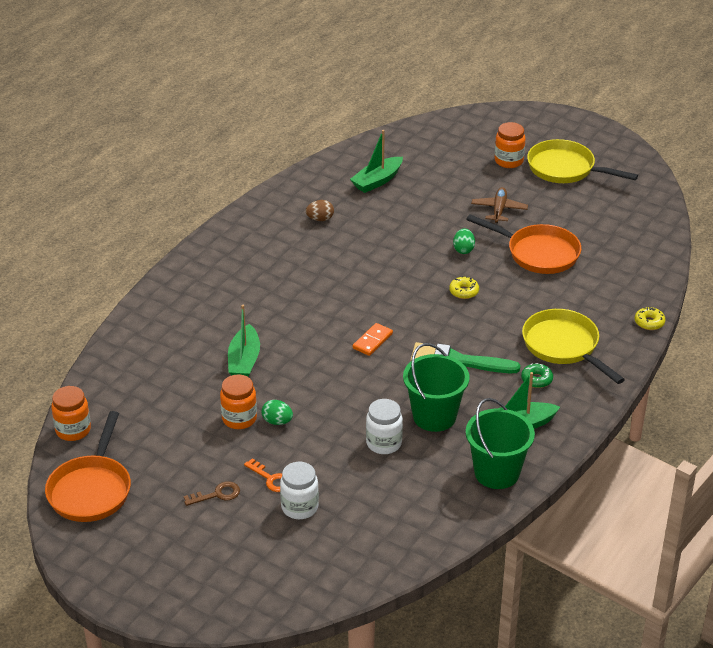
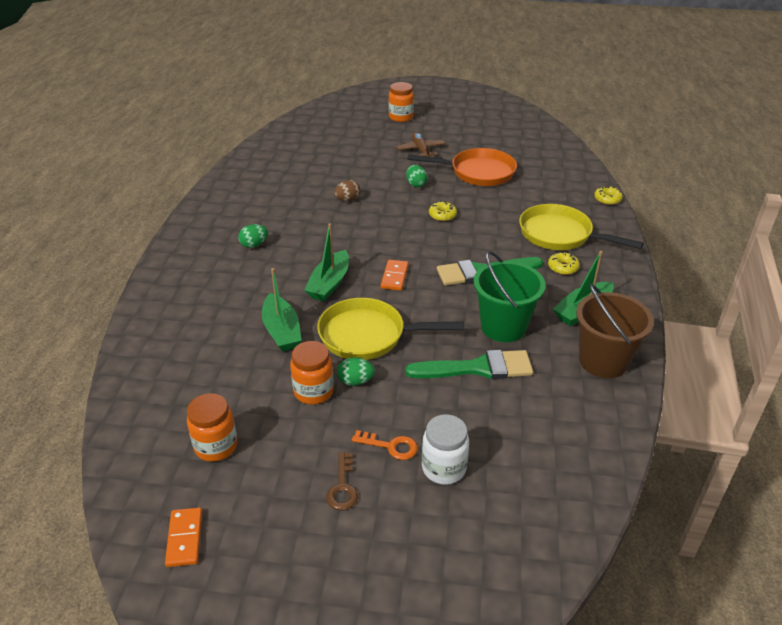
camera: 25 degrees left, 0 degrees up
orange pan [45,411,131,522] -> orange domino [165,507,202,567]
orange jar [51,386,91,441] -> orange jar moved to [187,393,238,462]
brown key [184,481,240,506] -> brown key turned 135 degrees clockwise [326,452,358,510]
brown egg [306,200,334,221] -> brown egg moved to [334,180,360,201]
green boat [350,130,403,193] -> green boat moved to [304,223,349,301]
white jar [366,399,403,454] -> green brush [405,350,533,379]
green bucket [466,398,535,489] -> brown bucket [576,284,654,378]
green donut [521,363,553,388] -> yellow donut [548,252,580,275]
yellow pan [527,139,638,183] -> yellow pan moved to [317,298,464,360]
none -> green egg [238,224,268,248]

